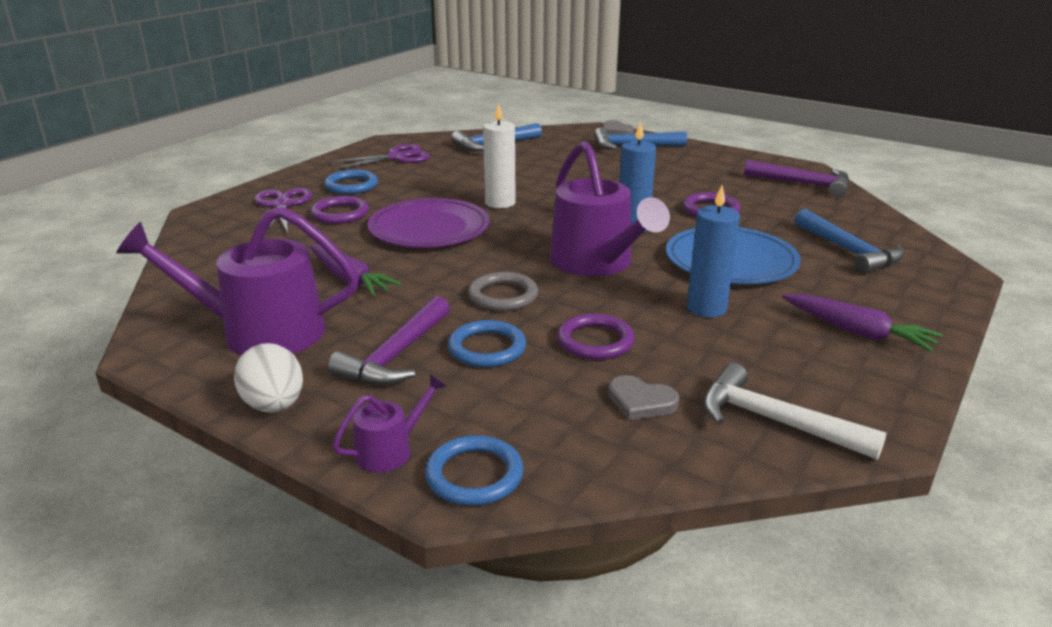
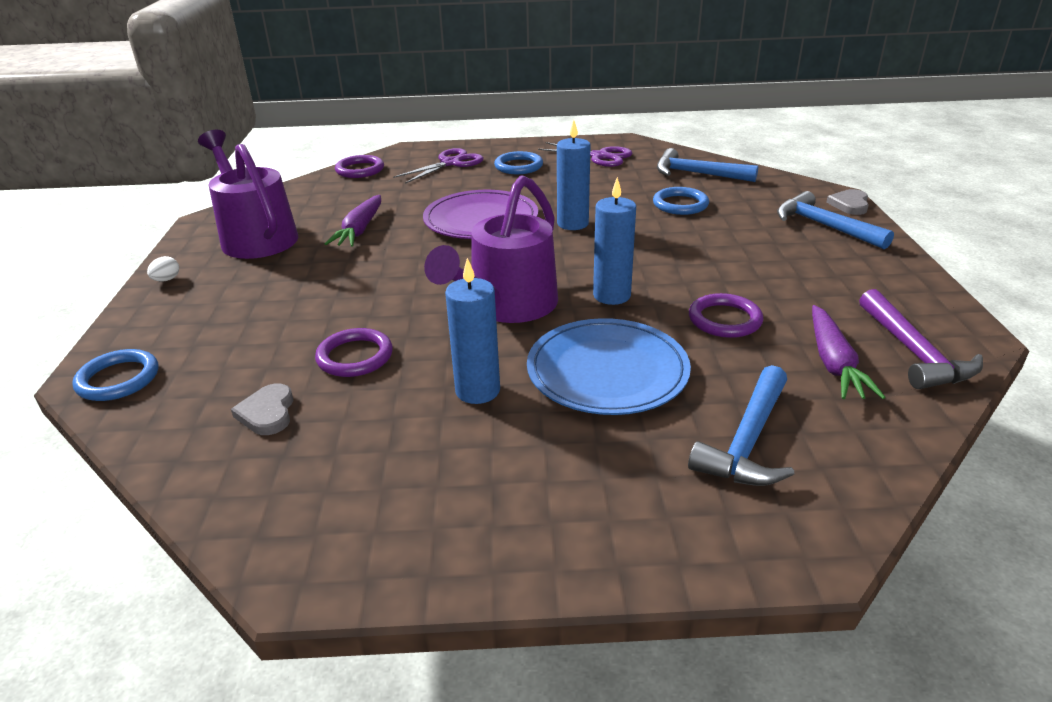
camera: 55 degrees right, 5 degrees up
white egg [234,343,303,413] -> white egg [147,256,179,281], size x0.51
purple ring [310,196,369,224] -> purple ring moved to [335,155,384,178]
purple hammer [328,296,450,386] -> none
purple watering can [332,374,446,473] -> none
blue ring [448,320,526,367] -> blue ring moved to [653,187,709,215]
grey ring [468,272,538,311] -> none
white candle [483,103,516,208] -> blue candle [557,120,591,230]
white hammer [703,363,887,460] -> none
purple carrot [782,294,943,352] -> purple carrot moved to [812,305,885,399]

